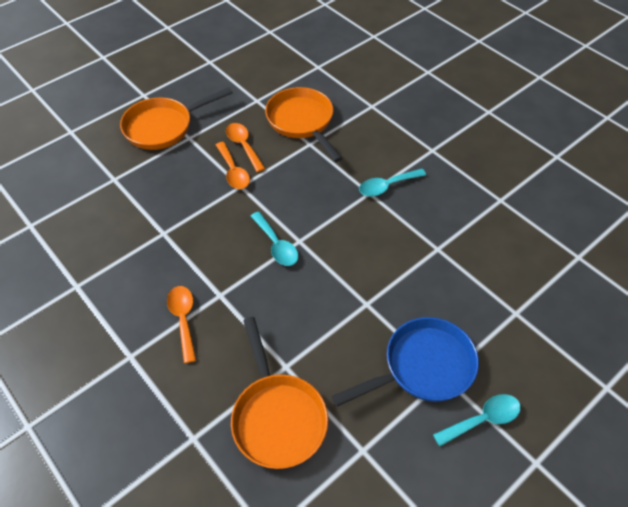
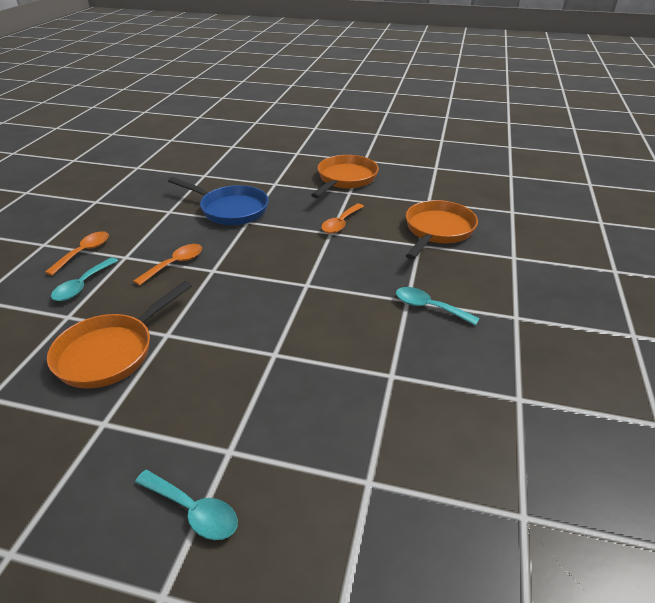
camera: 55 degrees right, 15 degrees down
orange pan [120,87,233,150] -> orange pan turned 90 degrees clockwise [311,155,379,198]
orange spoon [226,123,265,172] -> orange spoon moved to [45,231,109,276]
turquoise spoon [251,212,299,266] -> turquoise spoon moved to [51,257,118,301]
blue pan [332,317,479,407] -> blue pan moved to [168,177,269,225]

